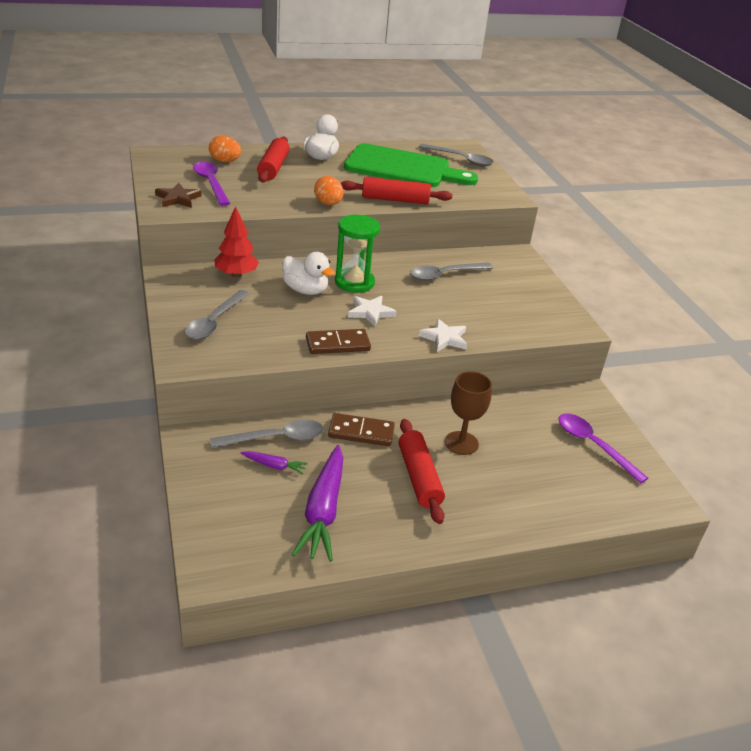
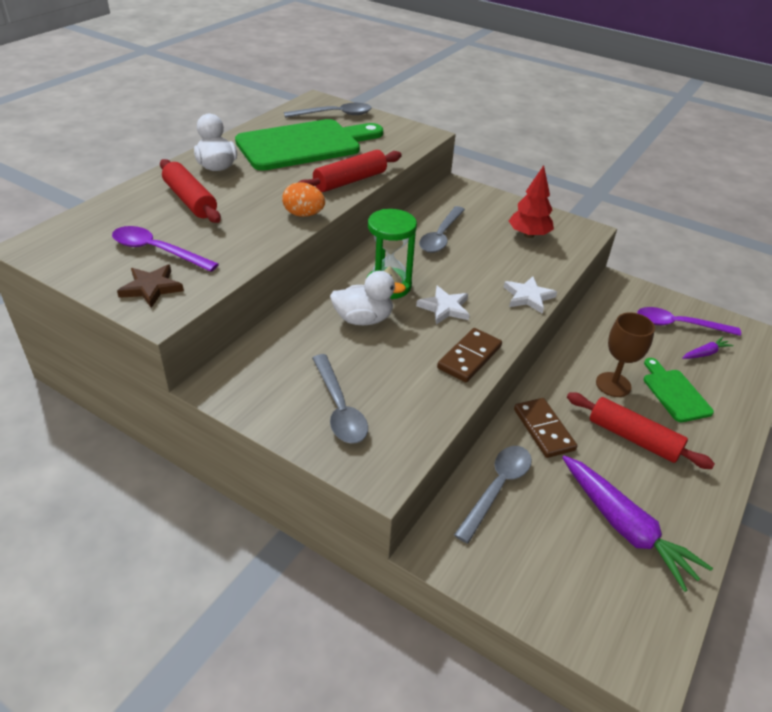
camera: 40 degrees left, 5 degrees up
orange egg [209,135,241,162] -> none
red tree [214,206,259,277] -> red tree moved to [509,165,554,238]
purple carrot [240,451,308,474] -> purple carrot moved to [682,337,734,359]
brown domino [328,413,395,446] -> brown domino turned 75 degrees counterclockwise [514,398,577,458]
none -> green cutting board [644,358,714,422]

